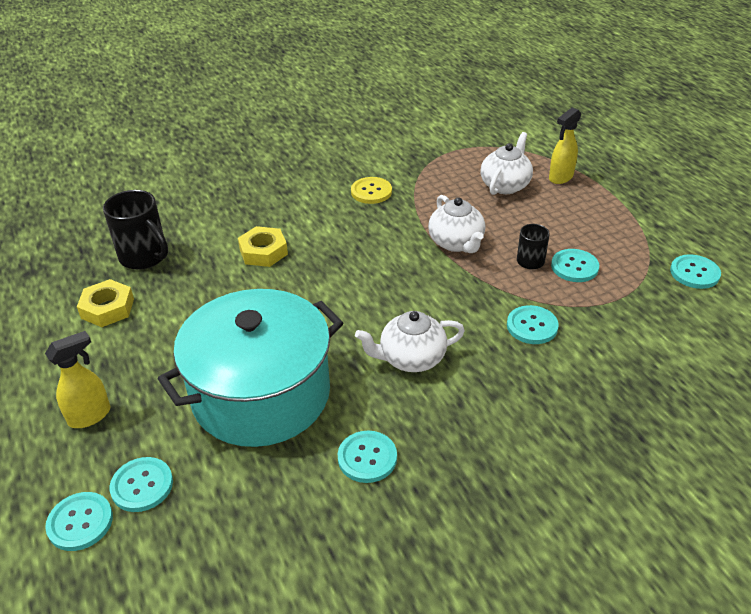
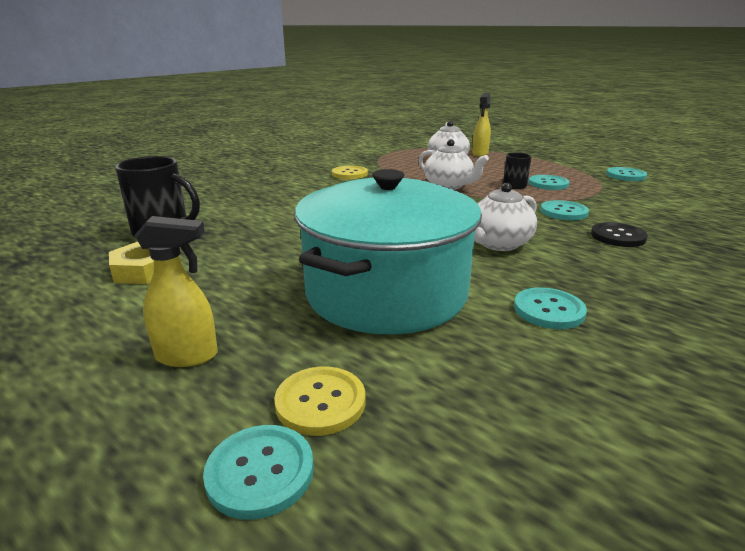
camera: 25 degrees left, 15 degrees down
yellow spray bottle [45,331,111,428] -> yellow spray bottle turned 60 degrees clockwise [134,216,218,367]
turquoise button [110,457,173,512] -> yellow button [274,367,365,436]
yellow nut [238,226,288,267] -> none
none -> black button [591,222,648,247]

